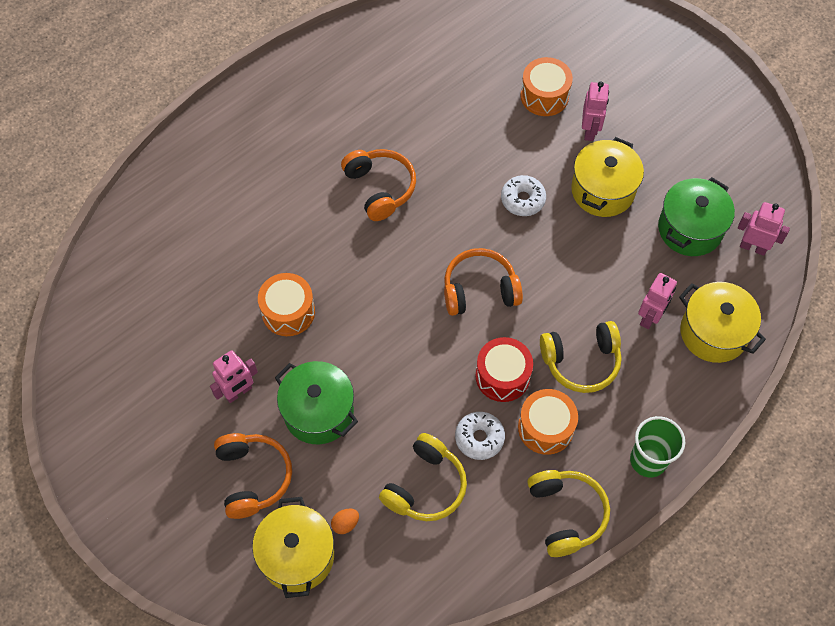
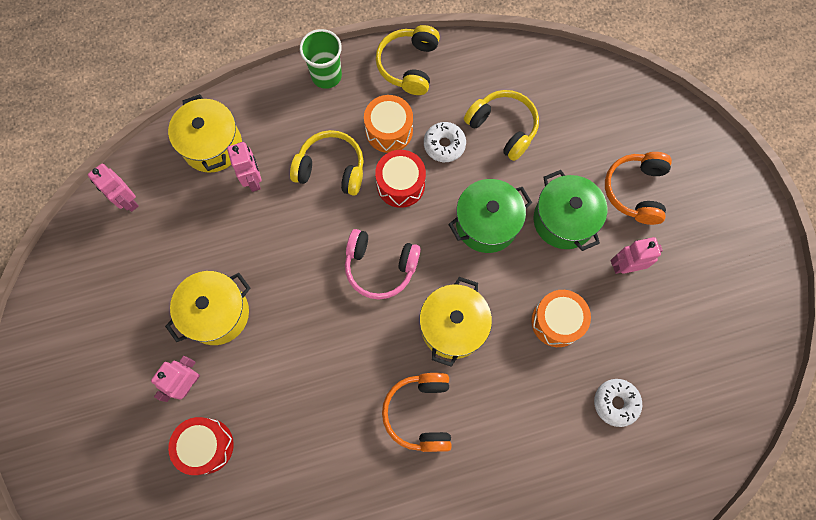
camera: 155 degrees left, 10 degrees up
yellow pot [252,497,334,598] -> yellow pot moved to [419,277,492,367]
orange egg [331,509,359,534] -> none
yellow headphones [379,433,467,521] -> yellow headphones turned 75 degrees clockwise [464,90,539,161]
orange headphones [444,248,523,316] -> pink headphones [345,229,421,299]
white donut [501,175,546,216] -> white donut moved to [594,379,642,427]
orange drum [520,57,573,116] -> red drum [168,417,234,475]
pink robot [638,273,677,329] -> pink robot turned 105 degrees clockwise [227,142,262,192]
green pot [658,177,735,256] -> green pot moved to [448,179,532,253]

